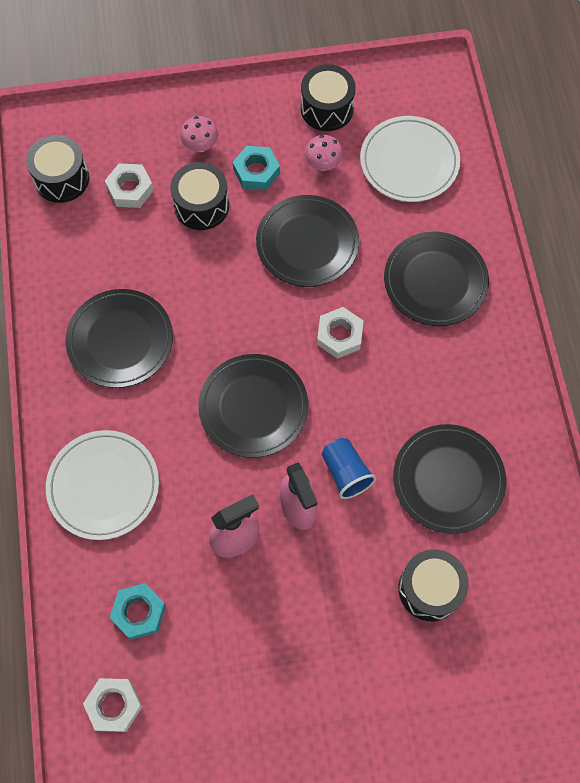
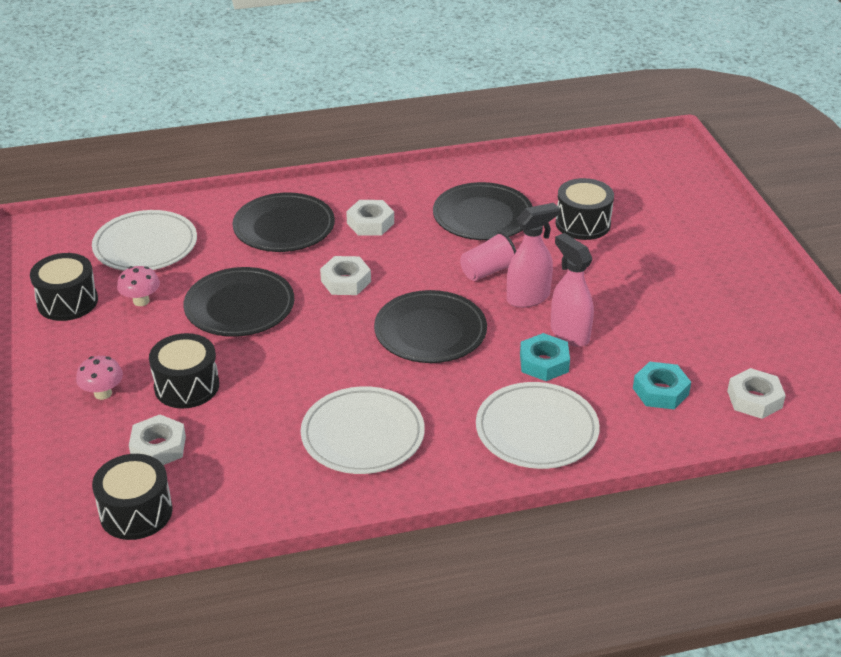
camera: 95 degrees left, 30 degrees down
black plate [66,289,173,388] -> white plate [301,386,425,474]
turquoise nut [233,146,280,190] -> turquoise nut moved to [520,333,570,381]
blue cup [322,438,376,499] -> pink cup [460,232,516,281]
none -> white nut [346,200,394,235]

